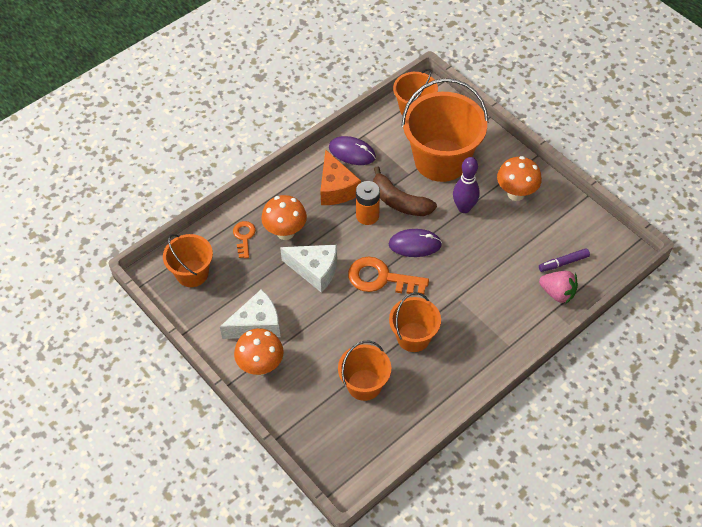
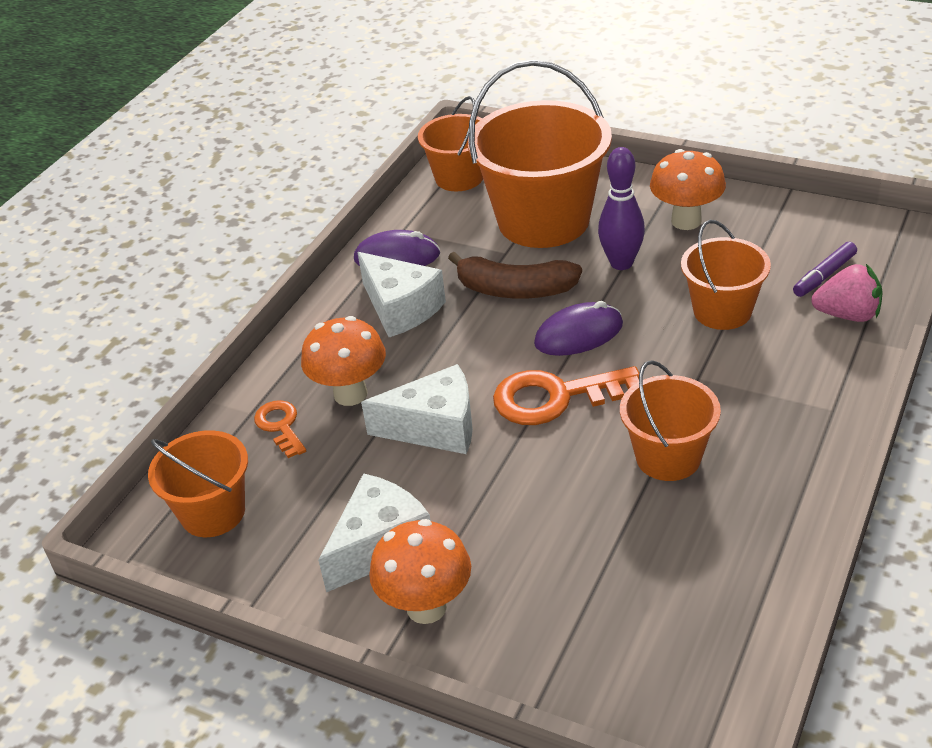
camera: 20 degrees left, 15 degrees down
orange cheese [320,149,361,205] -> white cheese [357,252,446,337]
orange bucket [338,341,391,401] -> orange bucket moved to [681,220,771,330]
orange battery [356,181,380,225] -> none

